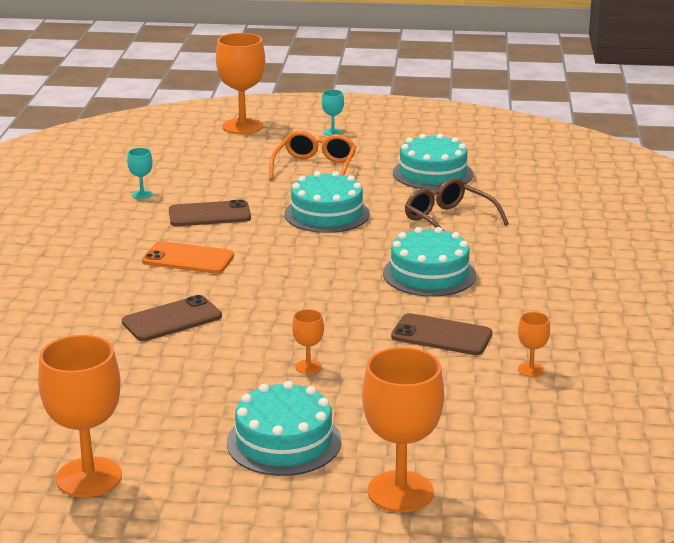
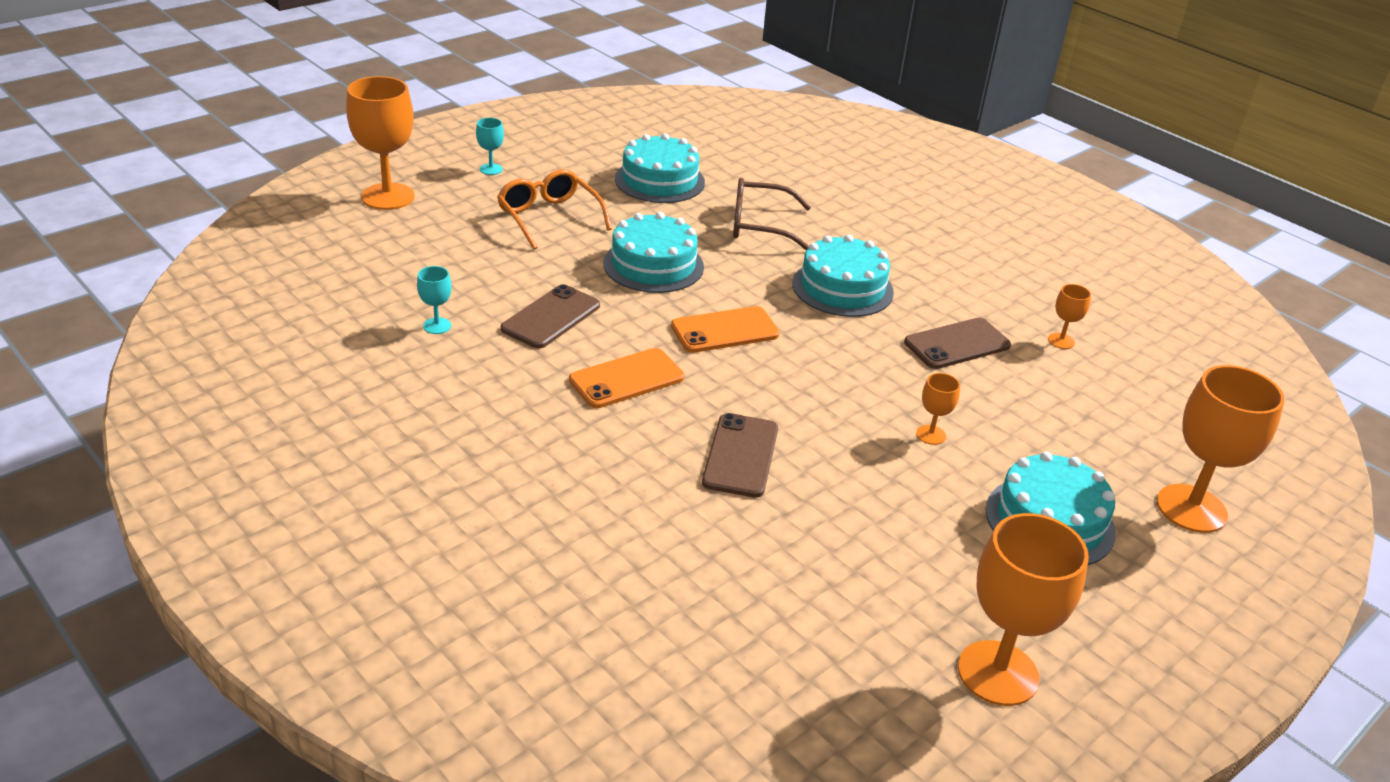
camera: 50 degrees left, 10 degrees up
none -> orange phone [671,306,780,353]

